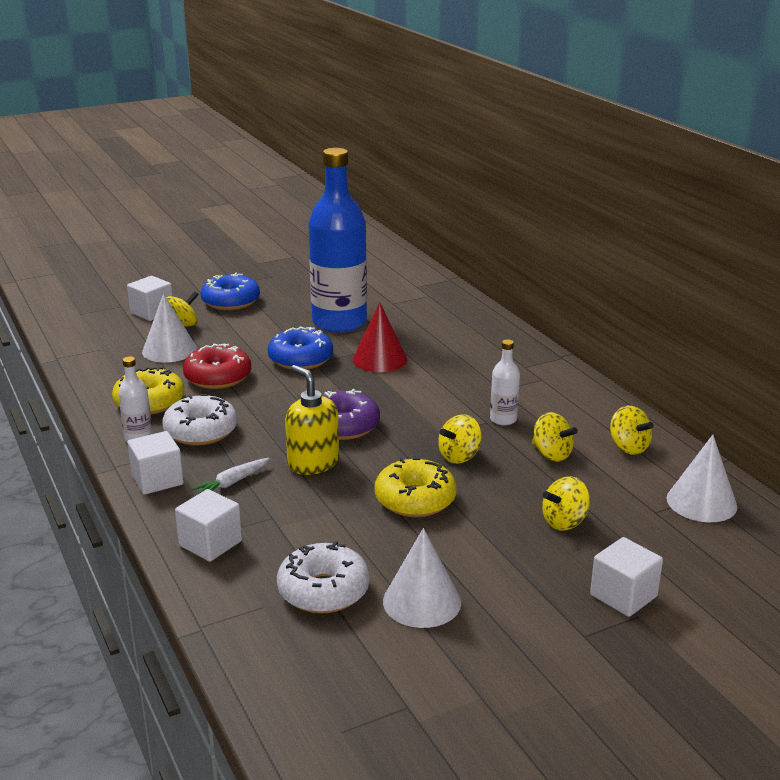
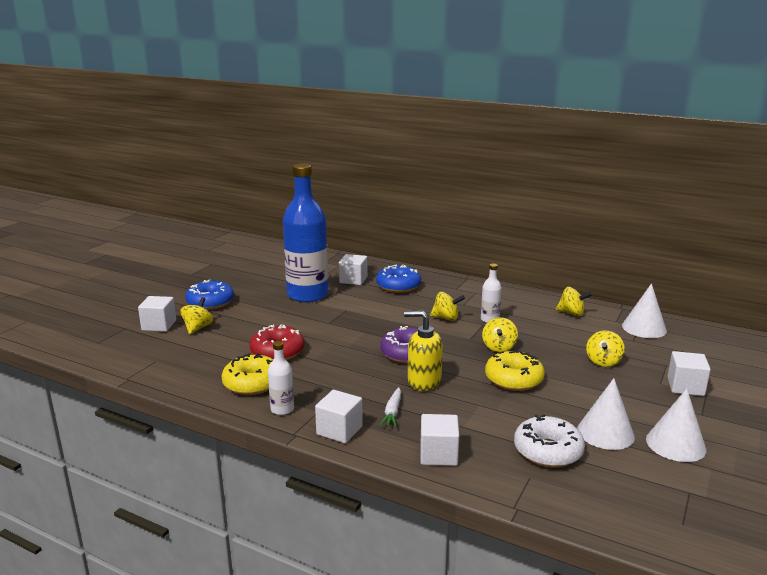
camera: 35 degrees left, 5 degrees down
white cone [142,293,197,363] -> white cone moved to [646,388,707,462]
white donut [162,394,238,446] -> none
blue donut [268,326,333,370] -> blue donut moved to [376,264,421,293]
red cone [353,302,407,372] -> none
yellow spinning top [532,412,578,462] -> yellow spinning top moved to [430,292,465,321]
none -> white cube [339,254,368,285]

